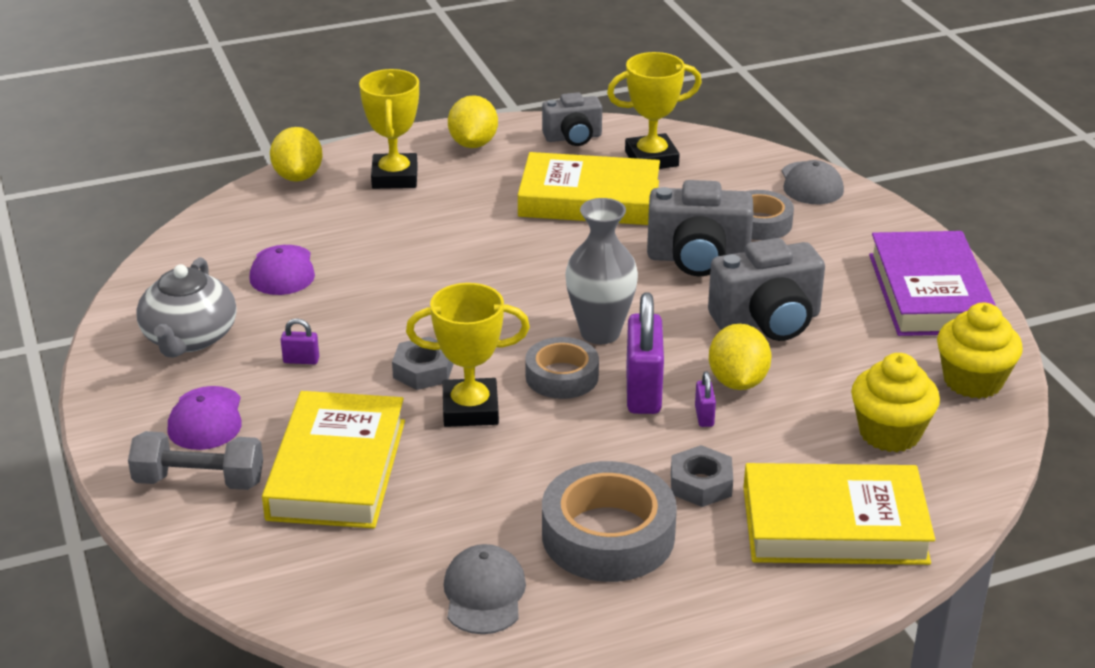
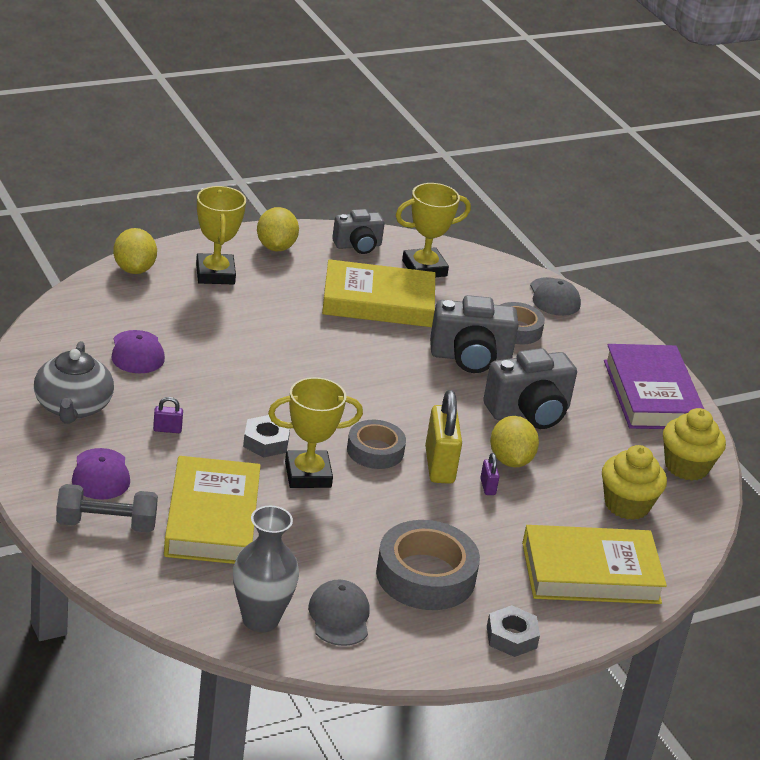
camera: 10 degrees left, 0 degrees up
grey vase [565,198,638,344] -> grey vase moved to [233,506,299,632]
purple padlock [626,292,664,414] -> yellow padlock [425,390,462,484]
grey nut [671,445,733,507] -> grey nut moved to [487,605,540,657]

